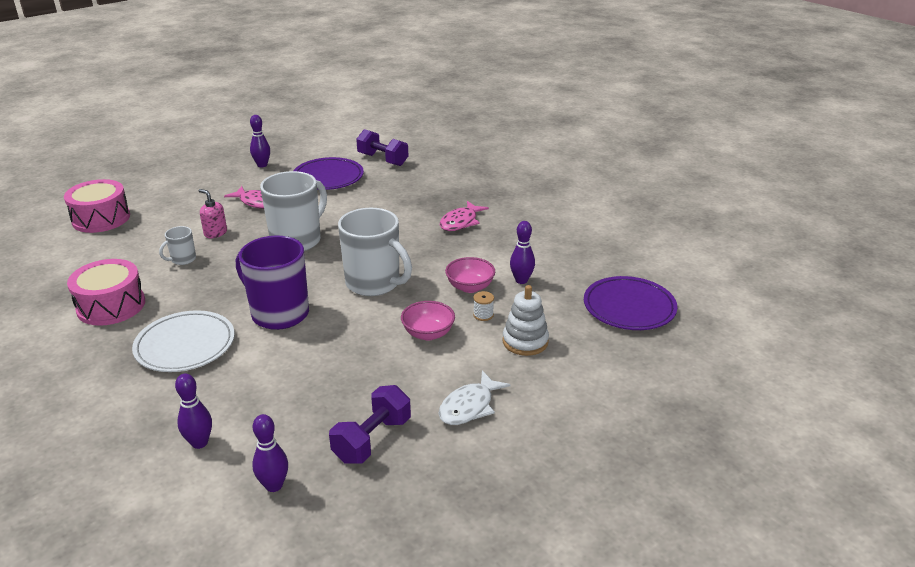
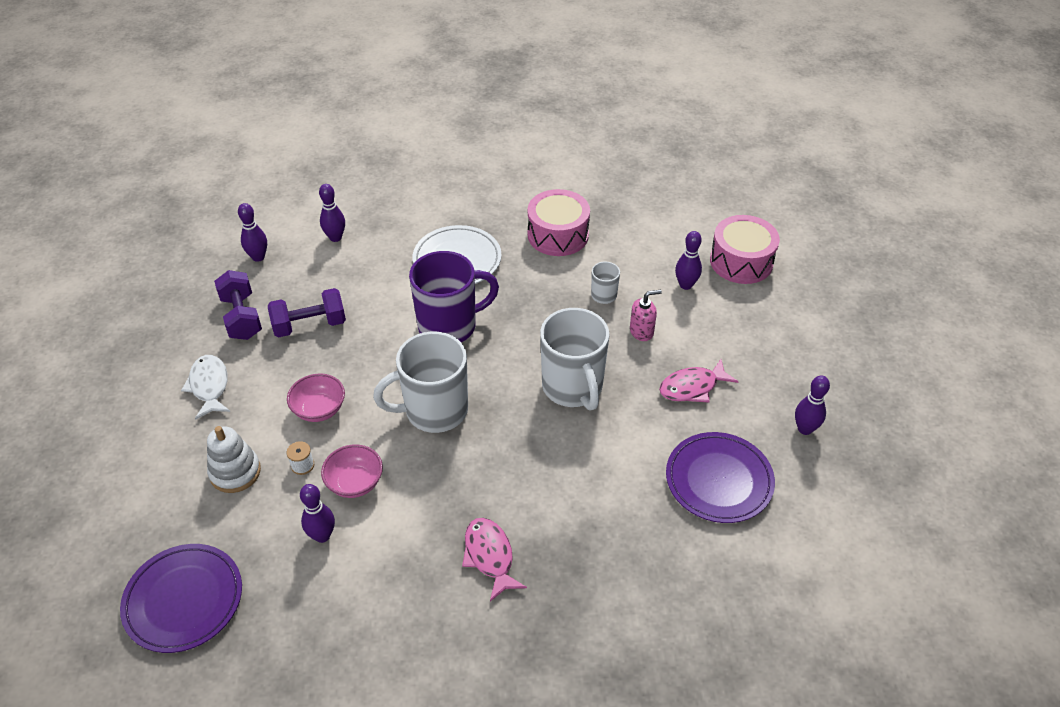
camera: 125 degrees right, 15 degrees up
purple dumbbell [356,129,408,166] -> purple dumbbell moved to [268,288,346,338]
none -> purple bowling pin [675,231,702,290]

